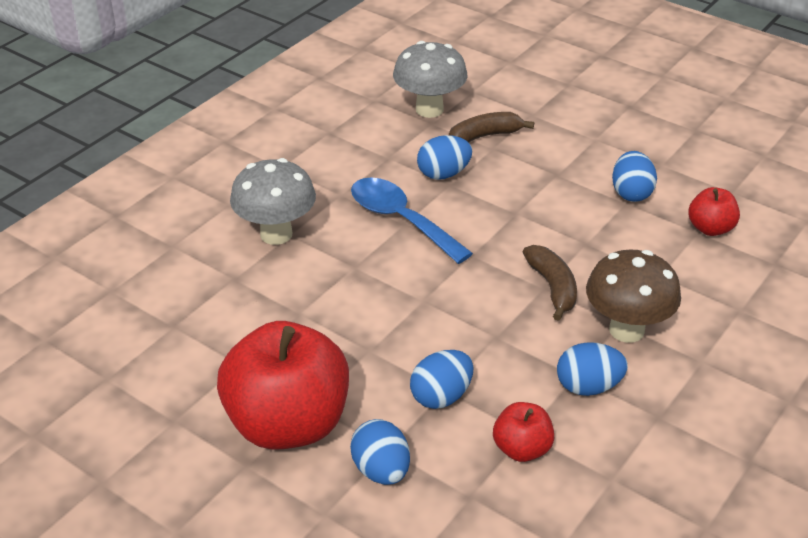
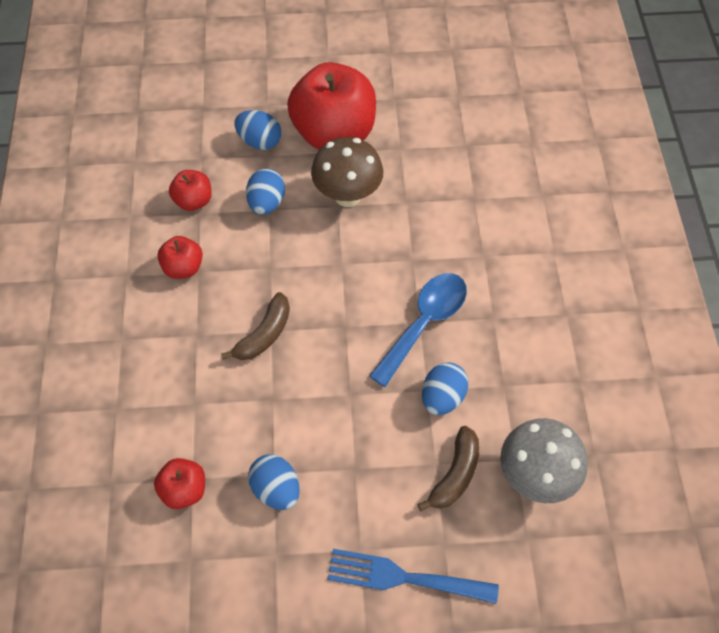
camera: 140 degrees right, 20 degrees up
grey mushroom [230,158,316,245] -> none
blue spoon [351,177,473,264] -> blue spoon turned 60 degrees counterclockwise [369,273,467,387]
brown banana [523,245,577,321] -> brown banana turned 90 degrees counterclockwise [221,292,290,360]
blue egg [557,342,628,396] -> red apple [158,236,203,279]
brown mushroom [586,249,681,343] -> brown mushroom moved to [311,137,383,207]
none -> blue fork [327,549,499,604]

